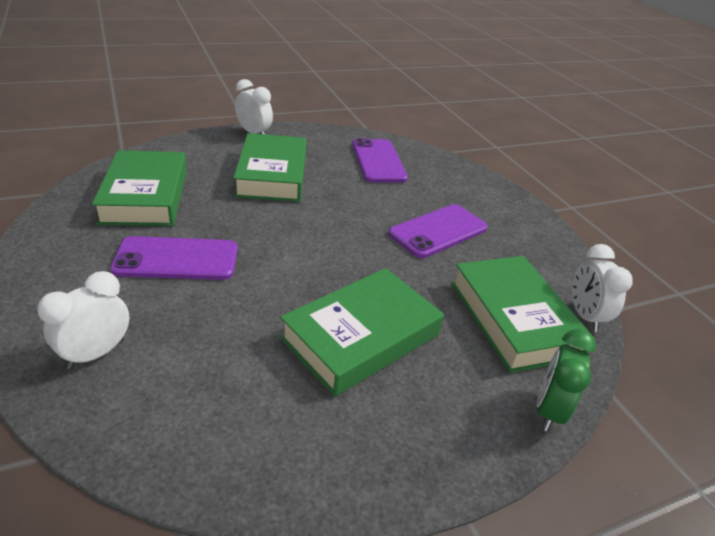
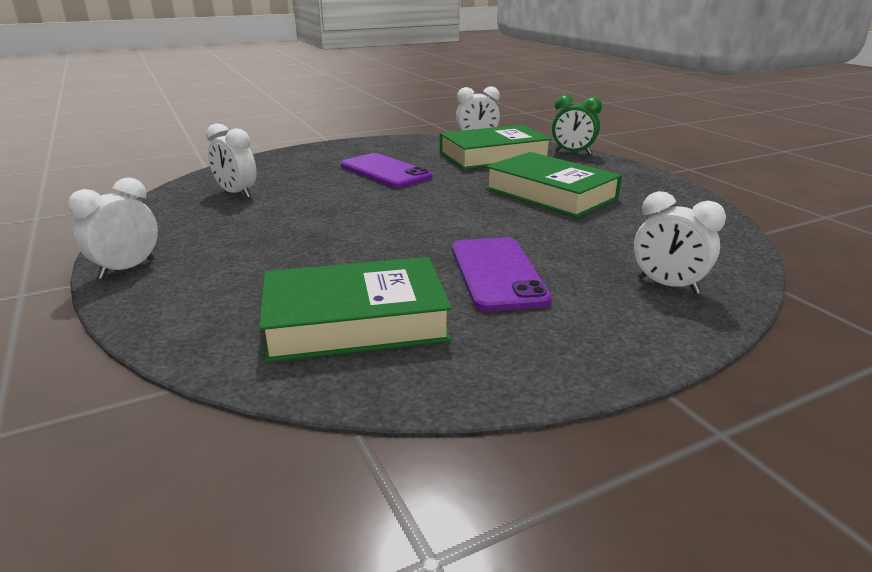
camera: 90 degrees left, 10 degrees down
green book [233,133,306,202] -> none
purple phone [352,138,408,182] -> white clock [206,123,257,198]

